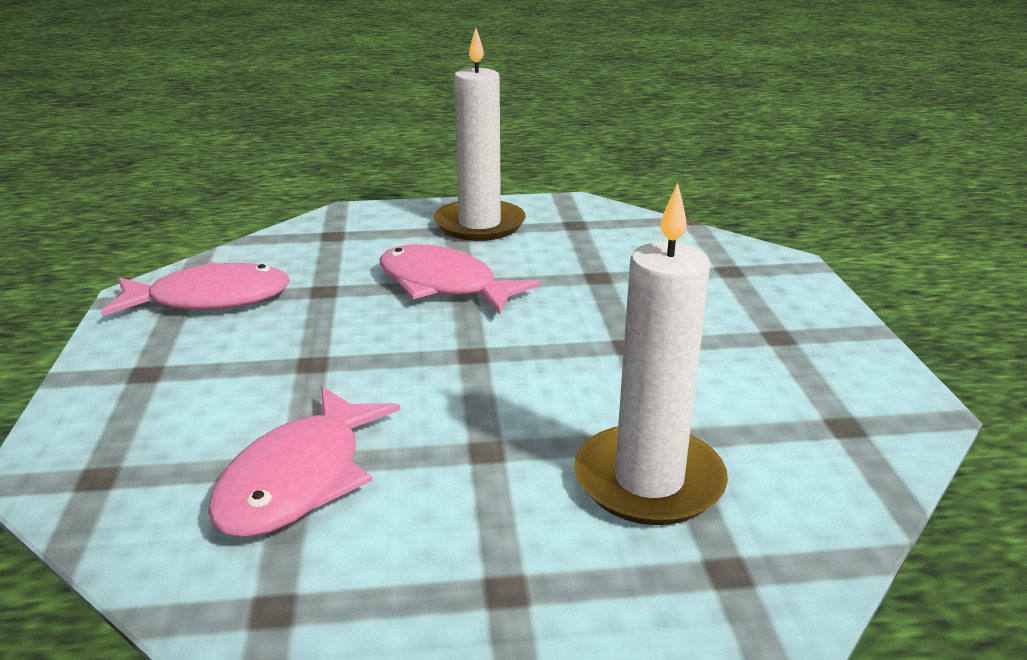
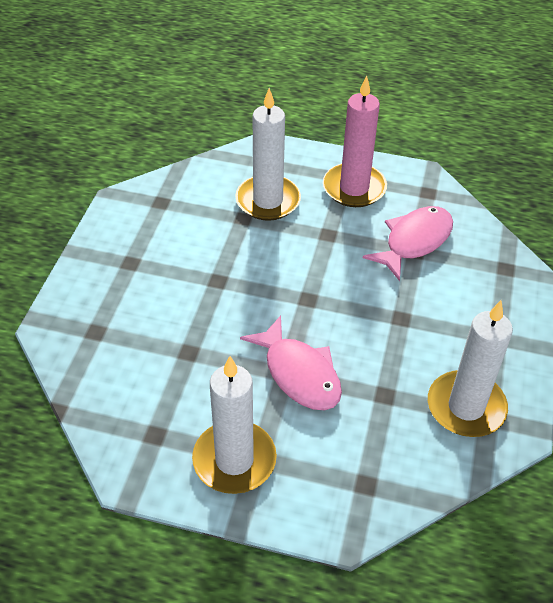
camera: 160 degrees left, 20 degrees up
pink fish [101,262,290,316] -> white candle [428,300,513,437]
none -> pink candle [323,76,387,207]

